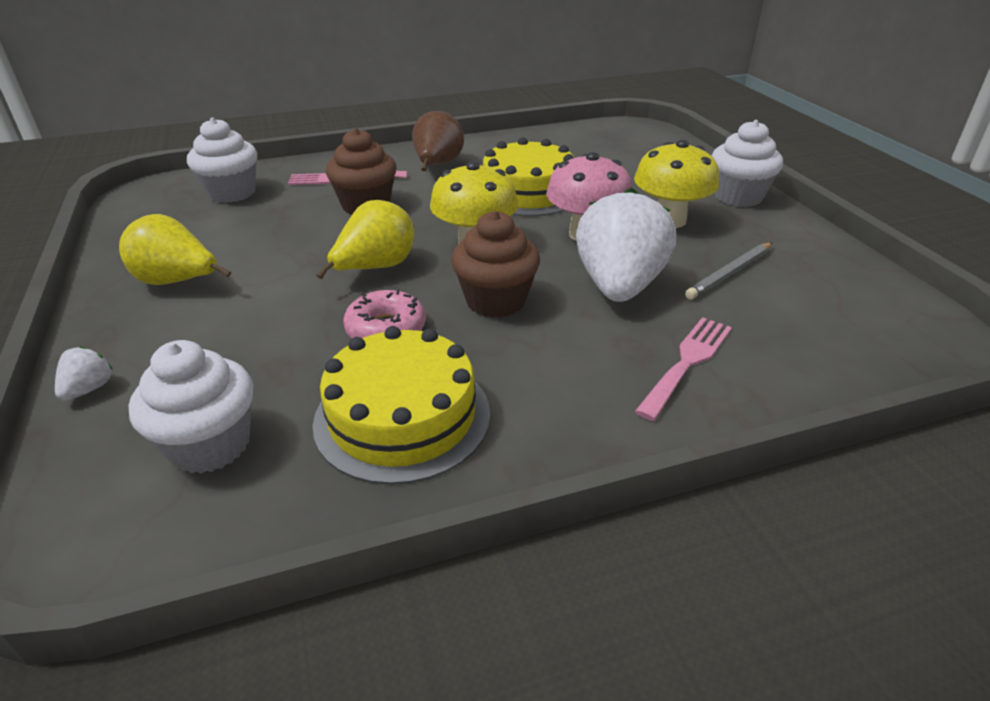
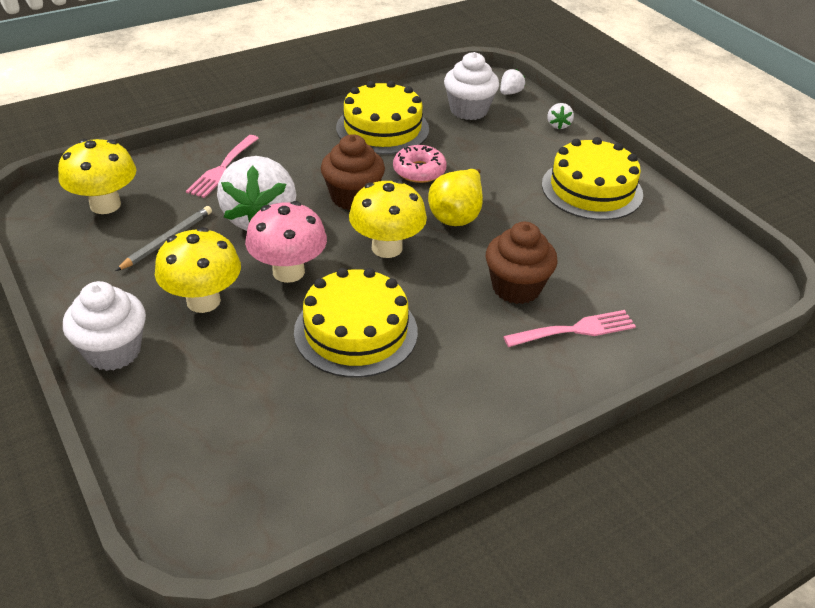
camera: 165 degrees right, 5 degrees up
yellow pear [119,214,231,285] -> yellow cake [542,137,643,220]
white cupcake [187,118,257,203] -> none
brown pear [412,111,464,171] -> none
none -> yellow mushroom [58,139,136,214]
none -> white strawberry [500,69,525,95]

